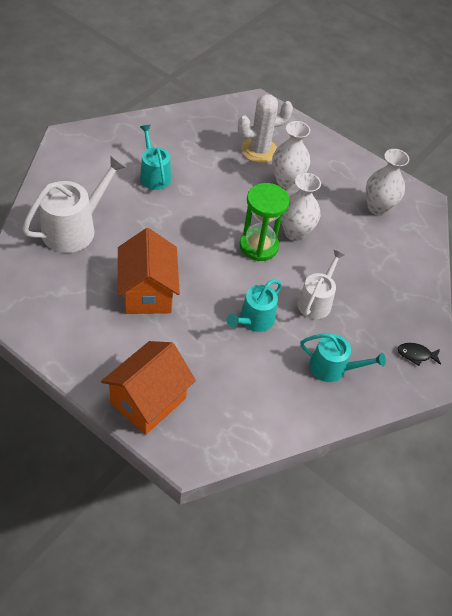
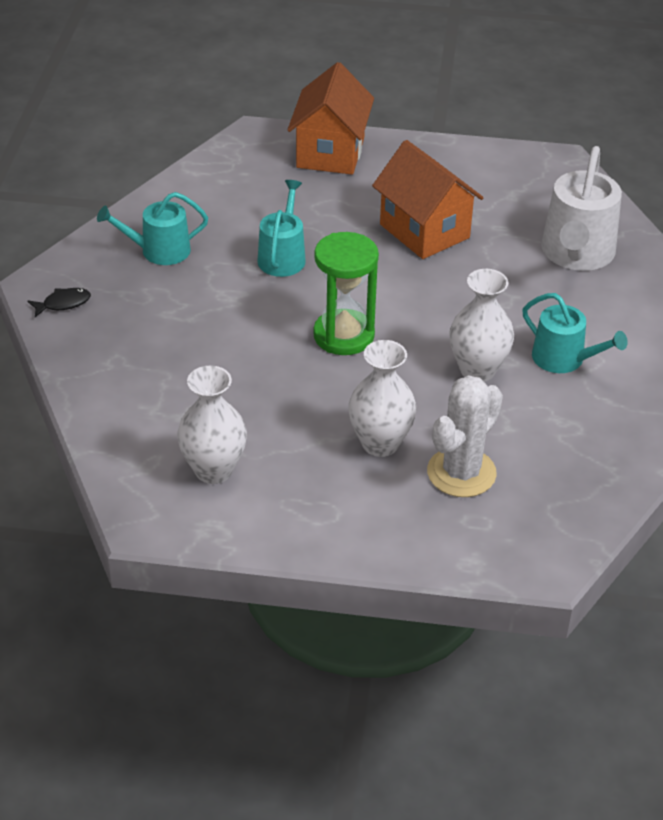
camera: 155 degrees right, 10 degrees down
white vase [281,173,321,241] -> white vase moved to [449,269,514,382]
white watering can [297,250,345,319] -> none

